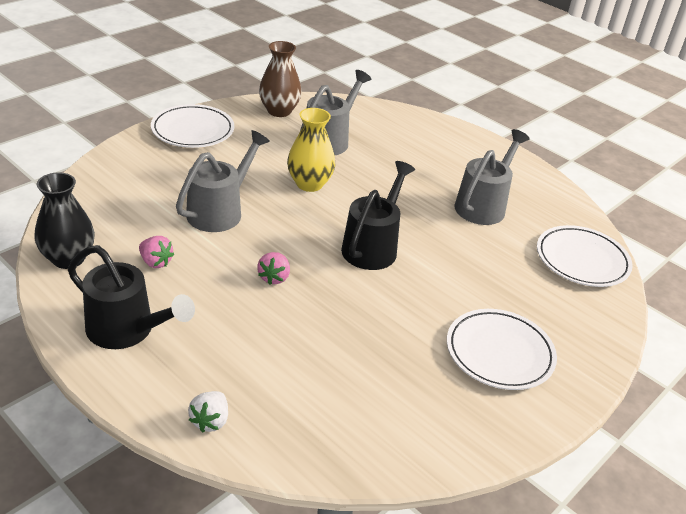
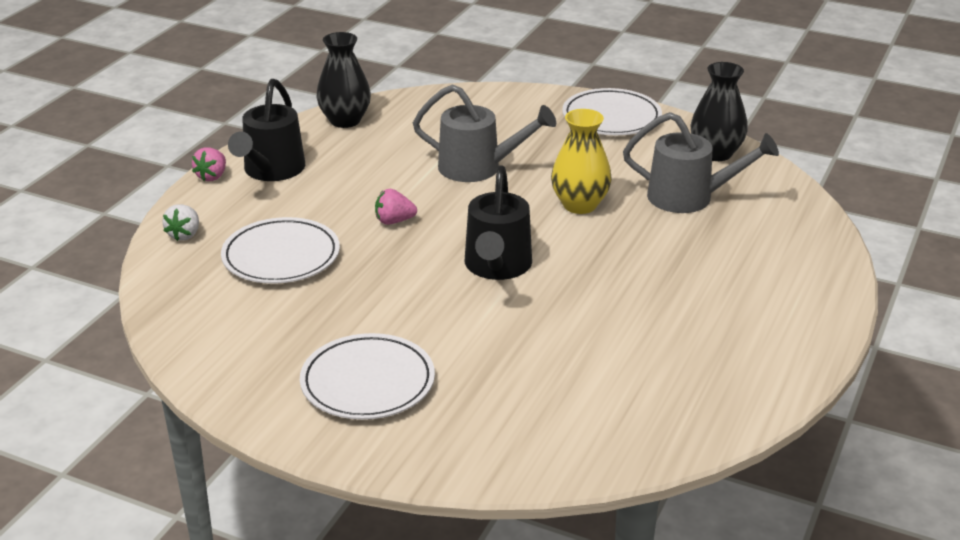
camera: 75 degrees right, 5 degrees down
pink strawberry [139,236,174,268] -> pink strawberry moved to [192,147,226,181]
white strawberry [188,391,228,432] -> white strawberry turned 75 degrees counterclockwise [162,204,199,241]
brown vase [259,41,302,117] -> black vase [690,62,748,161]
black watering can [341,161,415,270] -> black watering can turned 90 degrees clockwise [465,165,532,280]
grey watering can [454,129,530,225] -> none
white plate [537,225,633,287] -> white plate moved to [221,217,340,284]

